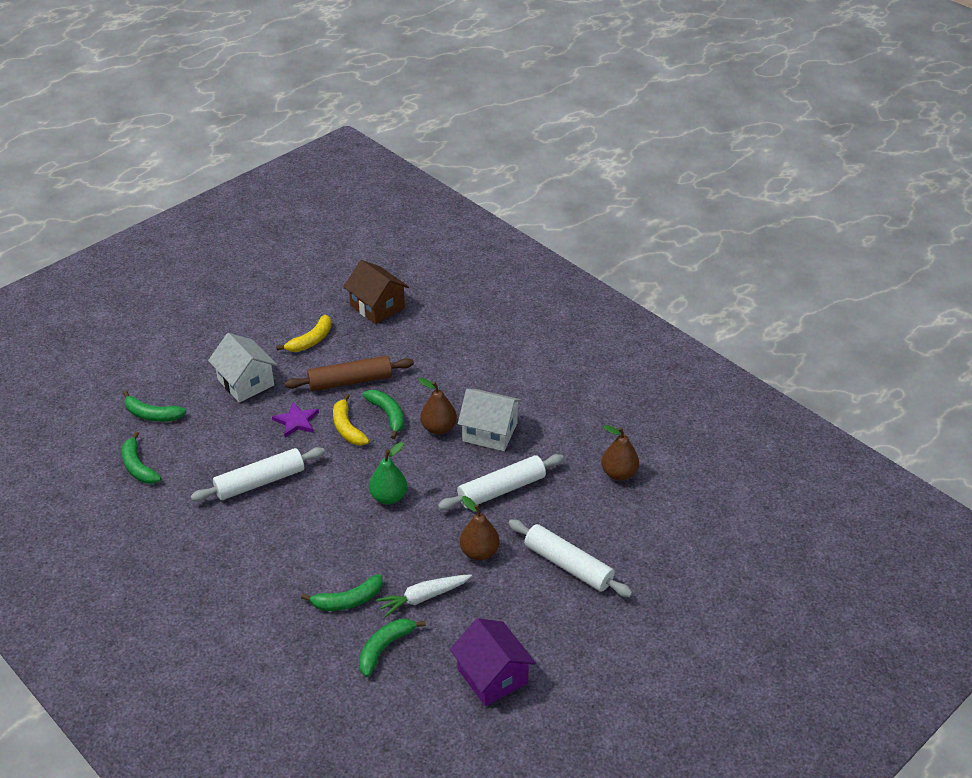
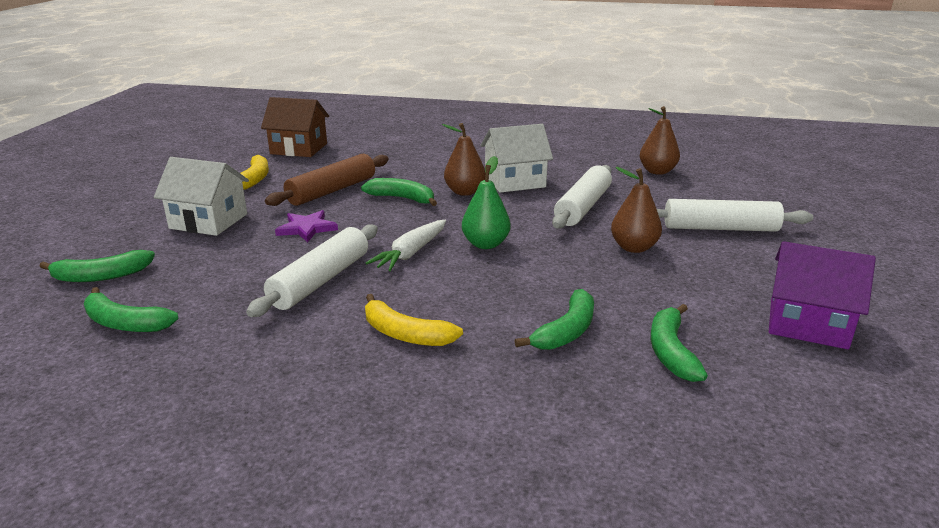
camera: 35 degrees left, 15 degrees down
yellow banana [333,394,369,446] -> yellow banana moved to [365,294,463,346]
white carrot [376,574,472,617] -> white carrot moved to [366,220,446,271]

